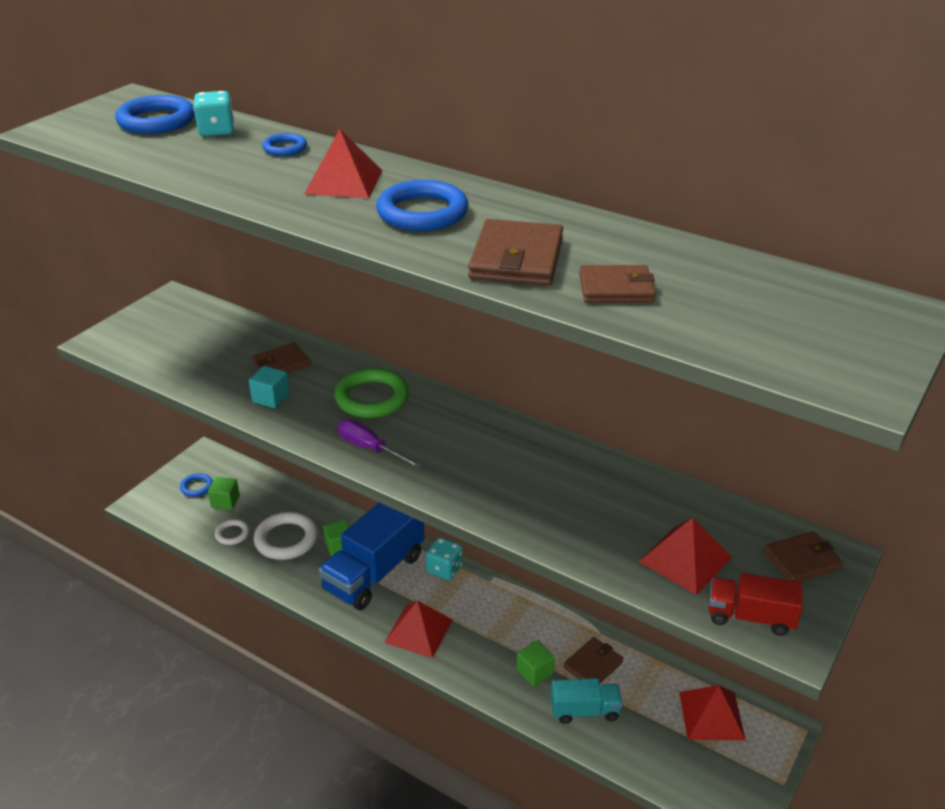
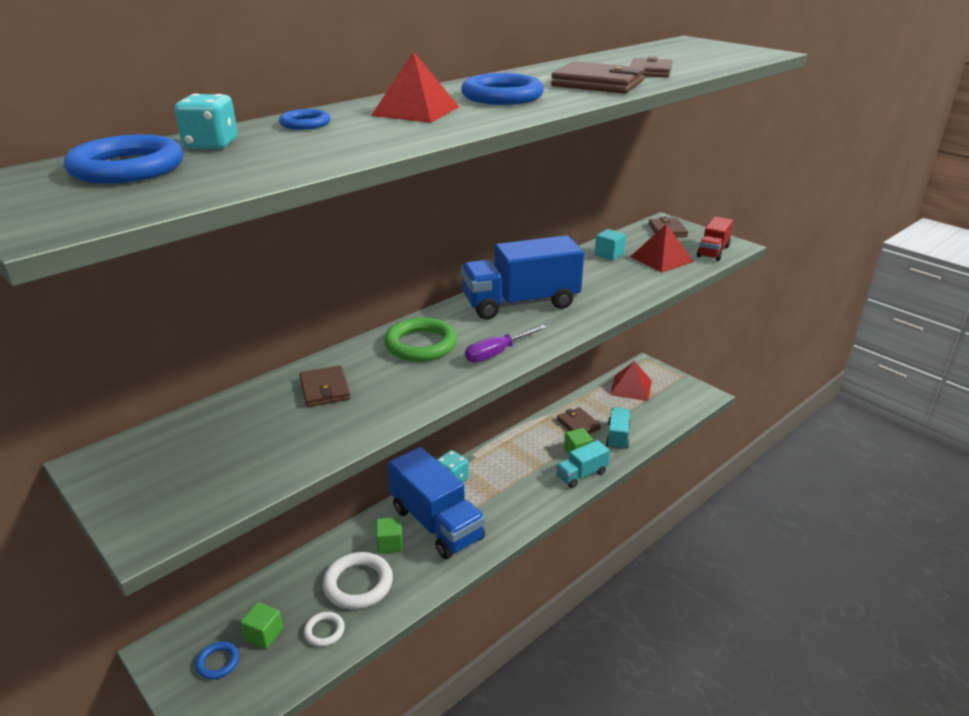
camera: 75 degrees left, 5 degrees down
turquoise cube [249,366,290,408] -> turquoise cube moved to [595,229,626,261]
red pyramid [384,601,453,658] -> none
none -> blue truck [461,235,584,320]
none -> turquoise truck [556,440,610,488]

